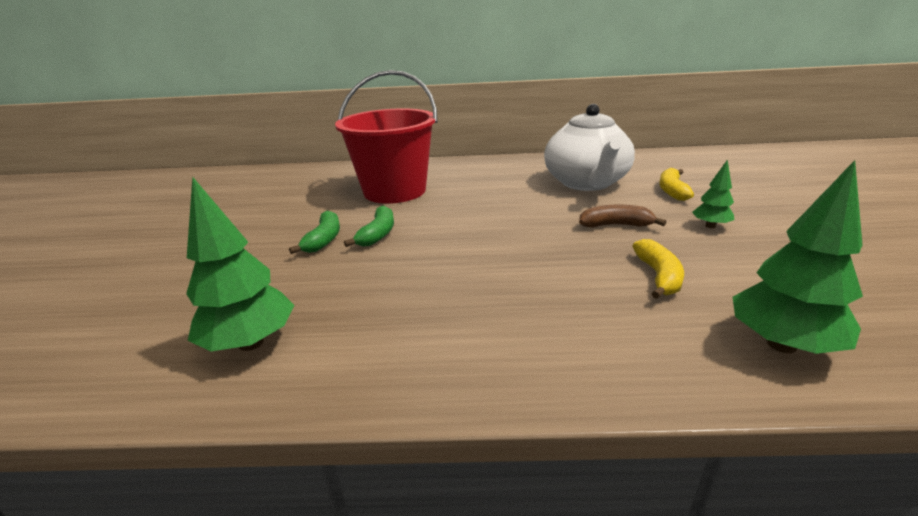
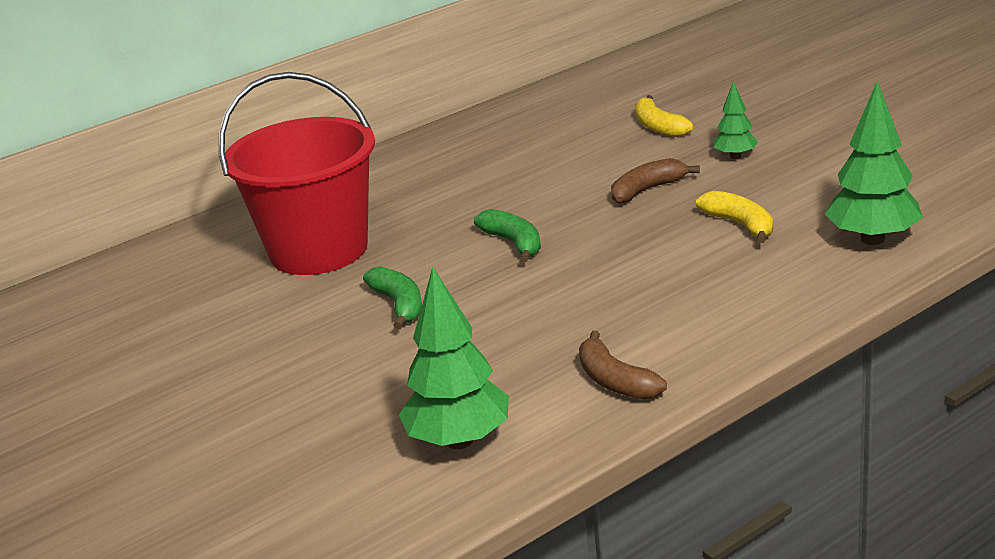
camera: 35 degrees left, 0 degrees up
green banana [289,211,340,254] -> green banana moved to [474,209,541,262]
white teapot [544,104,635,191] -> none
none -> brown banana [579,331,667,399]

